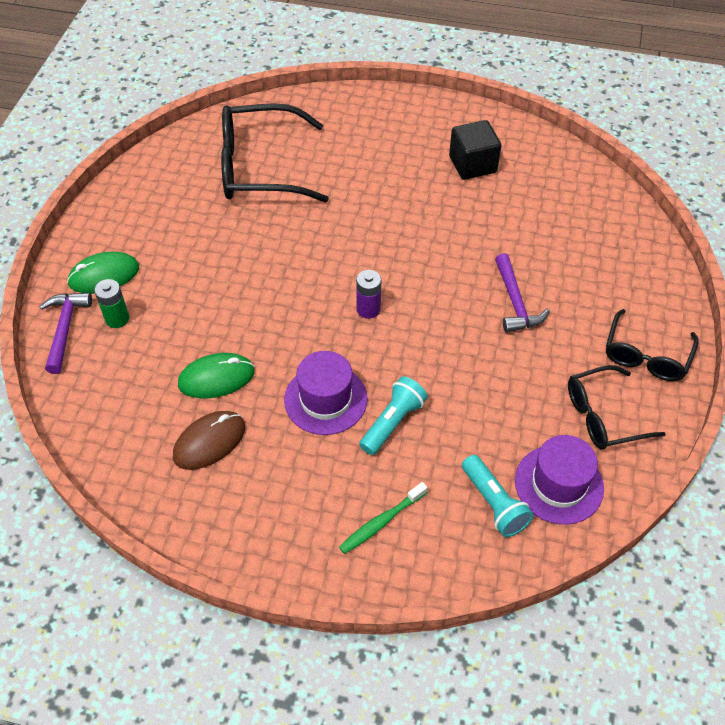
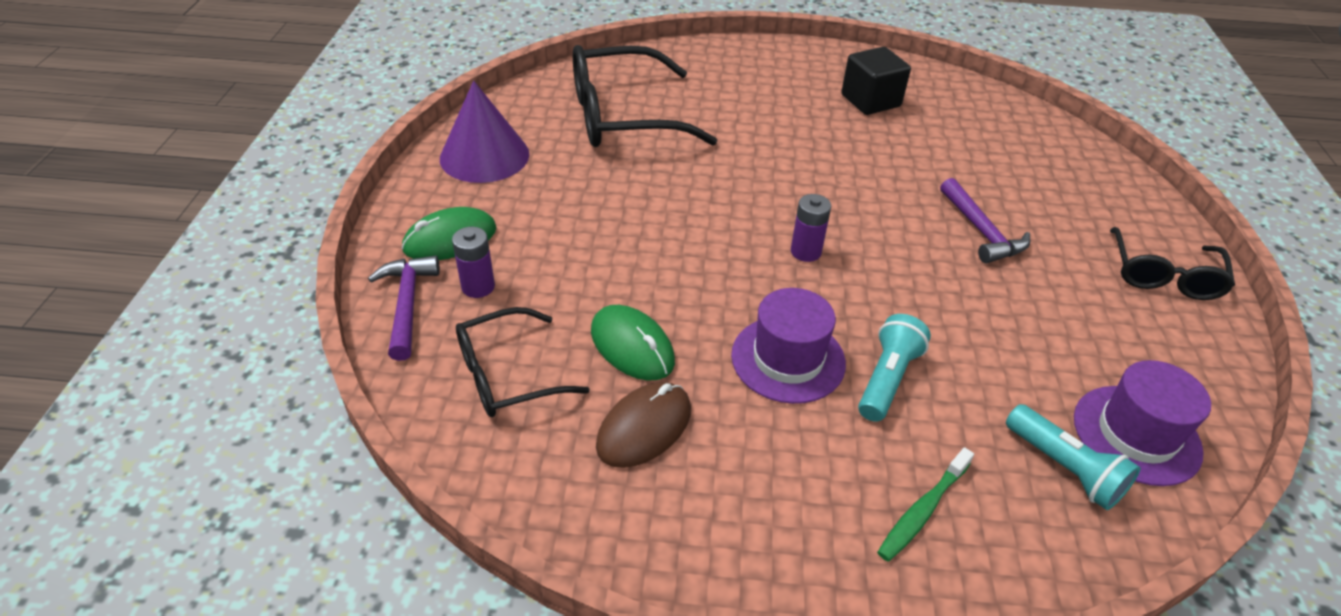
camera: 10 degrees left, 10 degrees down
green battery [94,279,129,328] -> purple battery [452,227,495,298]
green mouse [178,353,255,399] -> green mouse turned 75 degrees clockwise [591,305,675,381]
black glasses [568,365,666,449] -> black glasses moved to [456,307,590,417]
none -> purple cone [440,81,529,183]

